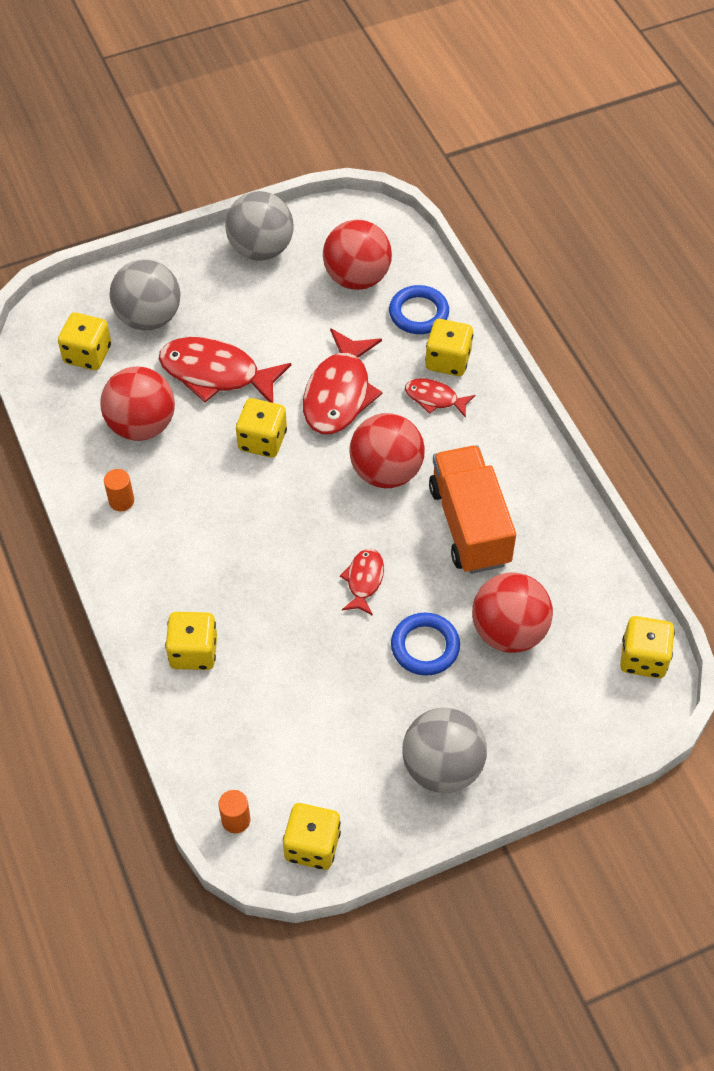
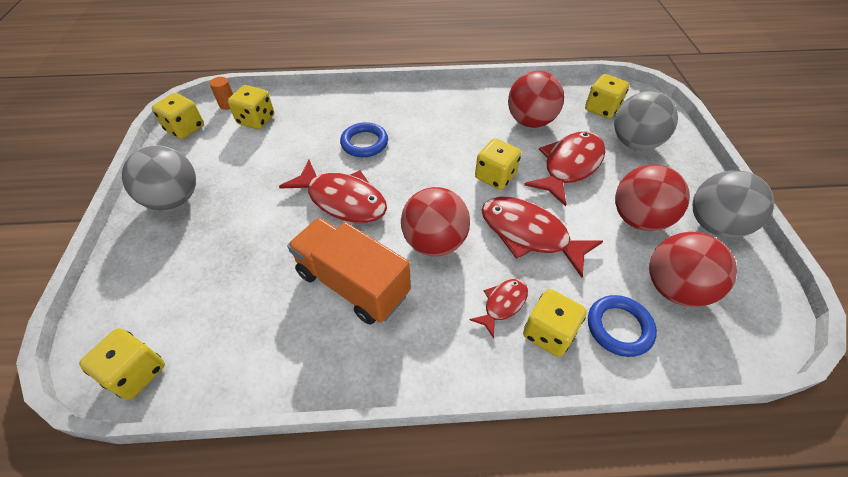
camera: 110 degrees right, 5 degrees down
orange cylinder [104,469,134,511] -> none
yellow dice [165,612,217,670] -> yellow dice moved to [228,85,274,129]
red fish [340,549,384,616] -> red fish [279,160,387,223], size x1.90
blue ring [391,613,460,676] -> blue ring moved to [340,122,388,157]
orange truck [429,445,516,574] -> orange truck turned 150 degrees counterclockwise [287,218,411,324]
red ball [472,572,553,653] -> red ball moved to [615,165,690,231]

